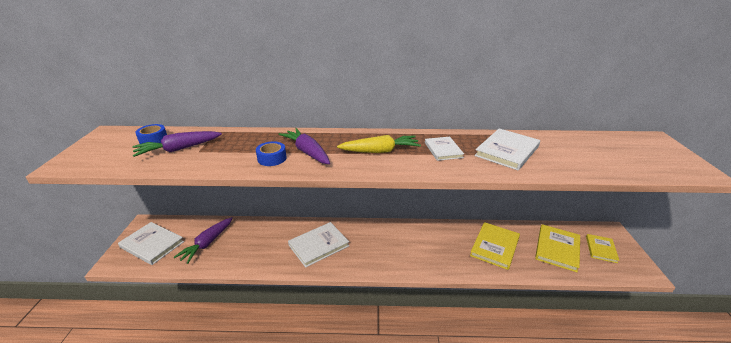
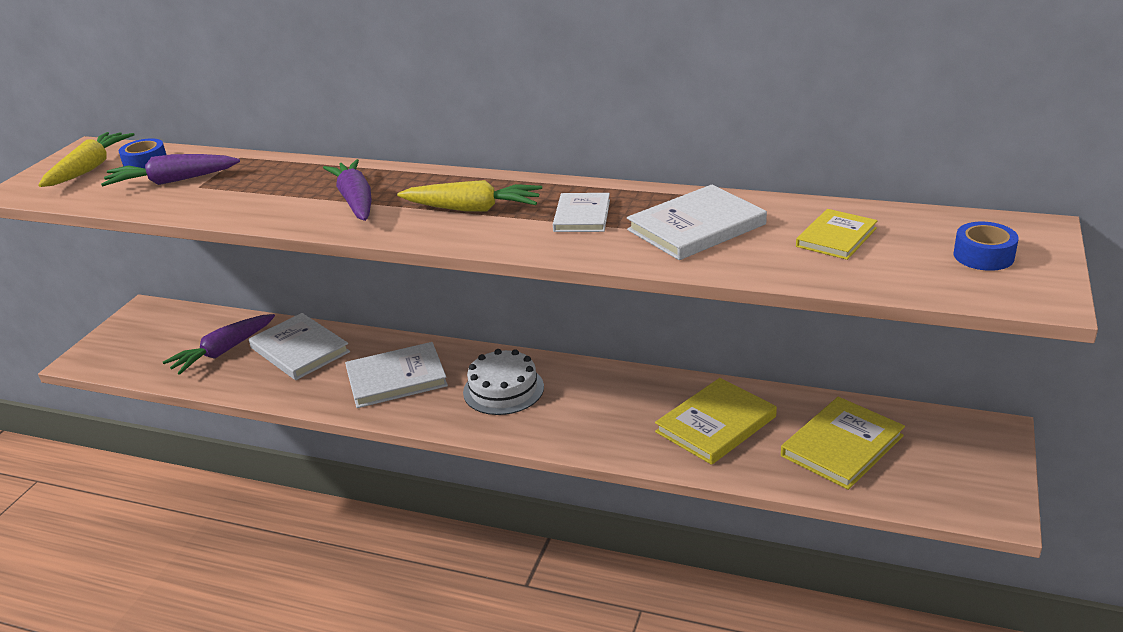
camera: 20 degrees right, 0 degrees up
white book [118,222,184,265] -> white book moved to [249,313,350,380]
blue tape [256,141,287,166] -> blue tape moved to [954,222,1019,271]
yellow book [586,234,619,263] -> yellow book moved to [796,209,878,260]
none -> yellow carrot [38,132,135,187]
none -> white cake [463,349,544,415]

